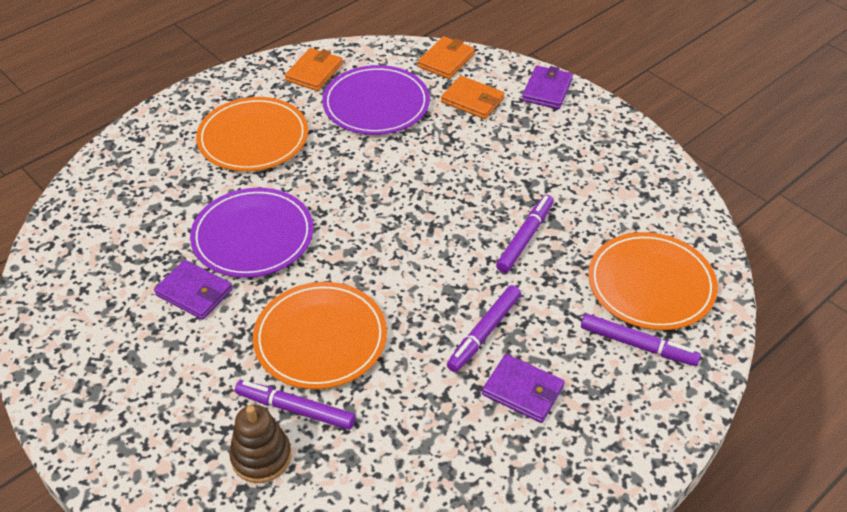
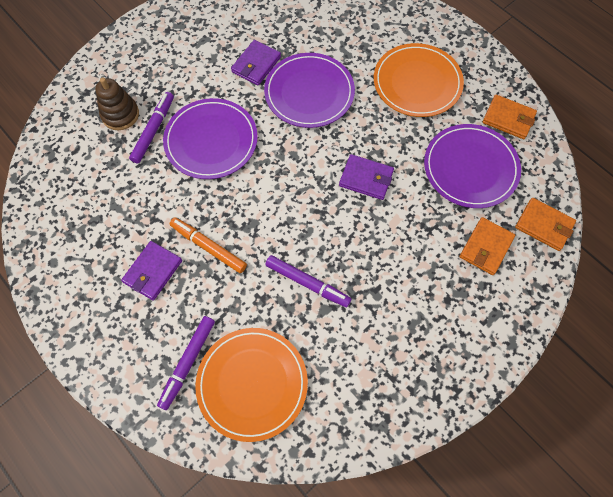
camera: 90 degrees right, 20 degrees up
orange plate [253,282,387,389] -> purple plate [163,98,258,179]
purple marker [447,285,521,372] -> orange marker [170,217,247,273]
purple wallet [522,66,573,109] -> purple wallet moved to [339,154,394,200]

